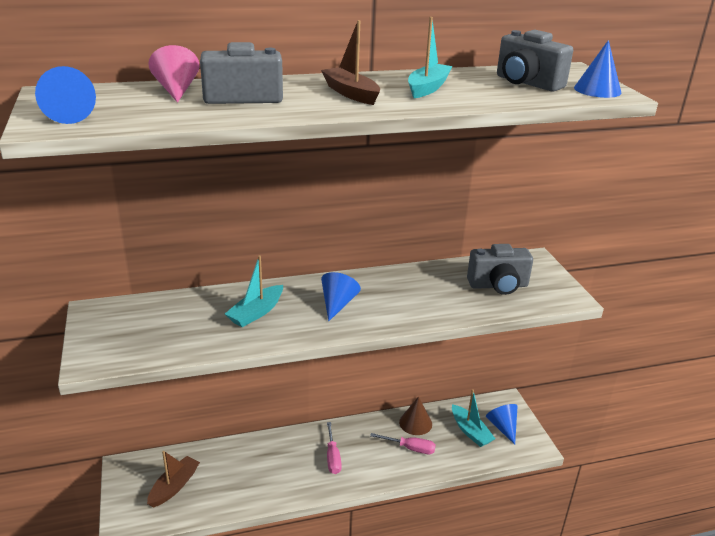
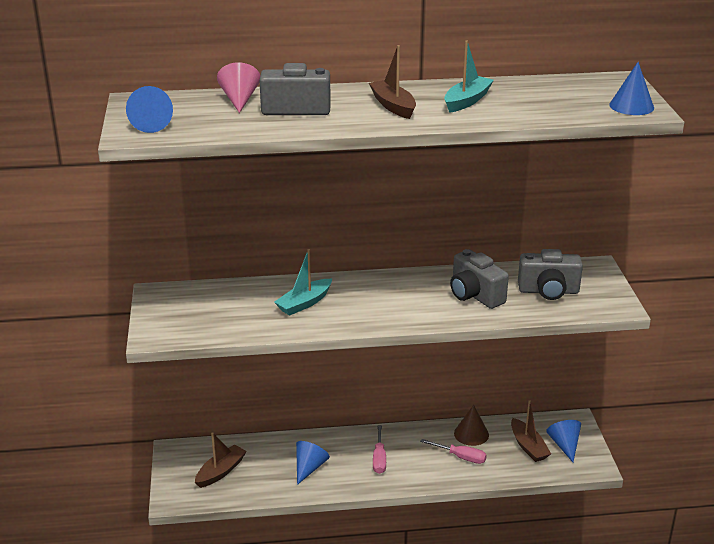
camera: 10 degrees right, 0 degrees up
blue cone [321,272,361,321] -> blue cone moved to [296,441,330,485]
turquoise boat [452,389,495,447] -> brown boat [511,400,551,462]
grey camera [497,30,573,92] -> grey camera moved to [450,249,509,309]

